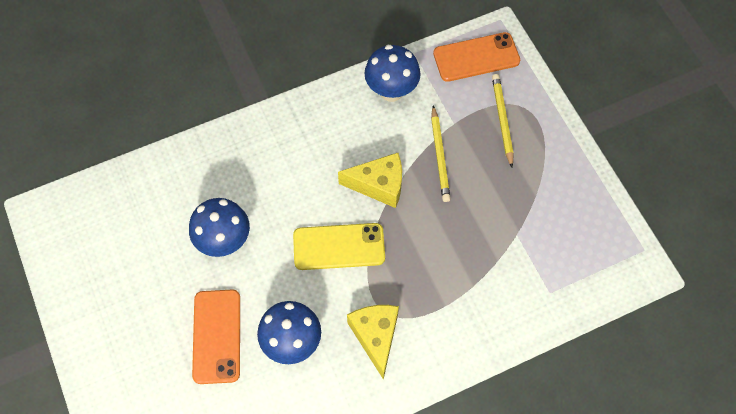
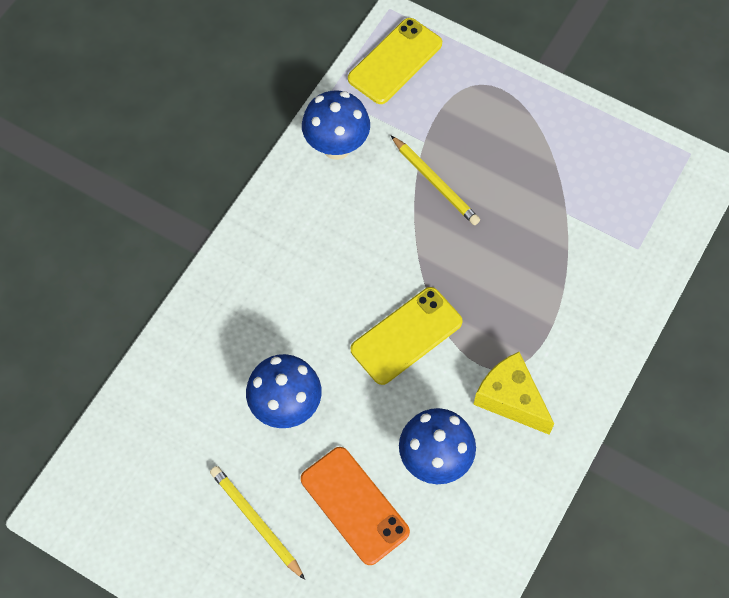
camera: 35 degrees left, 0 degrees up
yellow cheese [338,153,402,208] -> none
orange phone [433,32,520,82] -> yellow phone [348,18,442,104]
yellow pencil [492,74,514,167] -> yellow pencil moved to [210,466,305,580]

